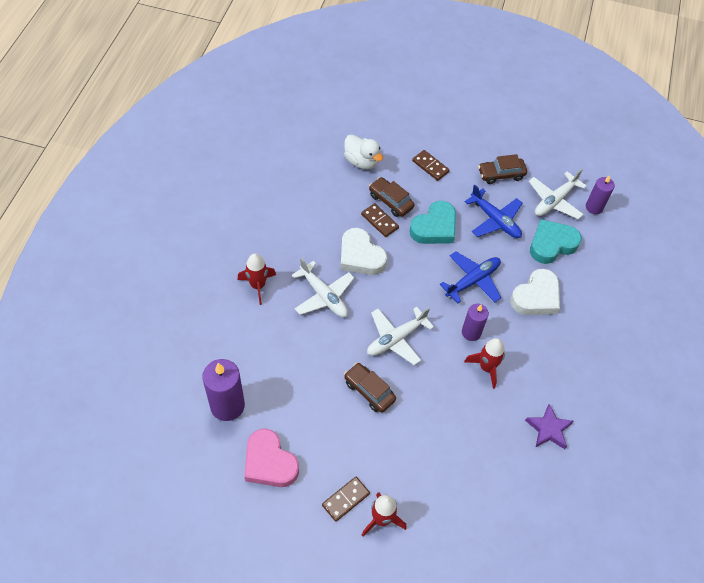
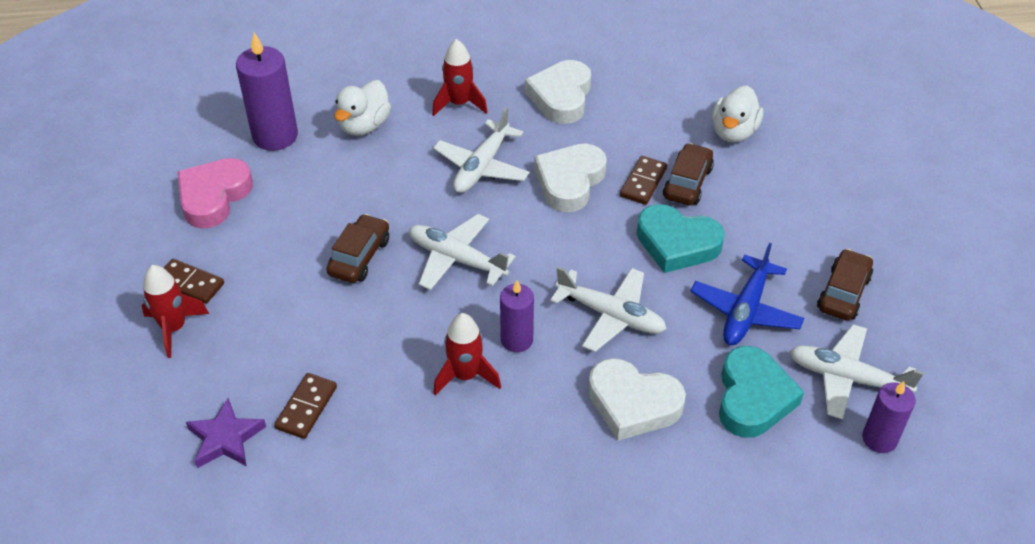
camera: 70 degrees right, 10 degrees down
brown domino [412,150,450,181] -> brown domino moved to [274,373,337,439]
blue plane [439,252,501,304] -> white plane [550,267,666,352]
brown car [478,154,527,184] -> brown car turned 60 degrees clockwise [817,249,873,321]
purple star [525,404,574,449] -> purple star moved to [186,398,266,468]
turquoise heart [530,219,582,264] -> turquoise heart turned 60 degrees clockwise [719,346,804,438]
none -> white duck [334,80,391,136]
none -> white heart [525,60,591,124]

